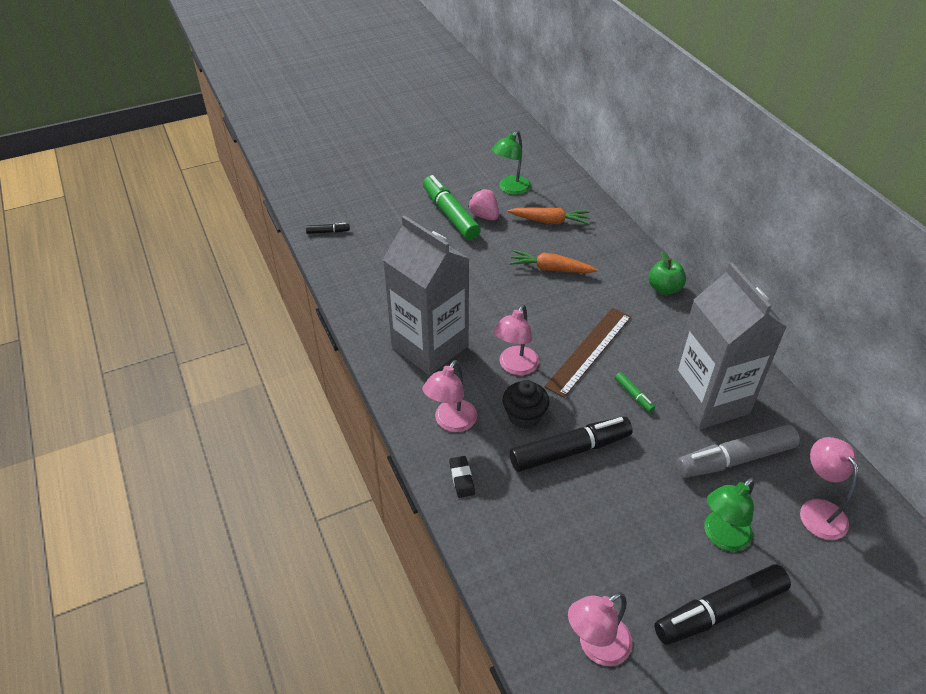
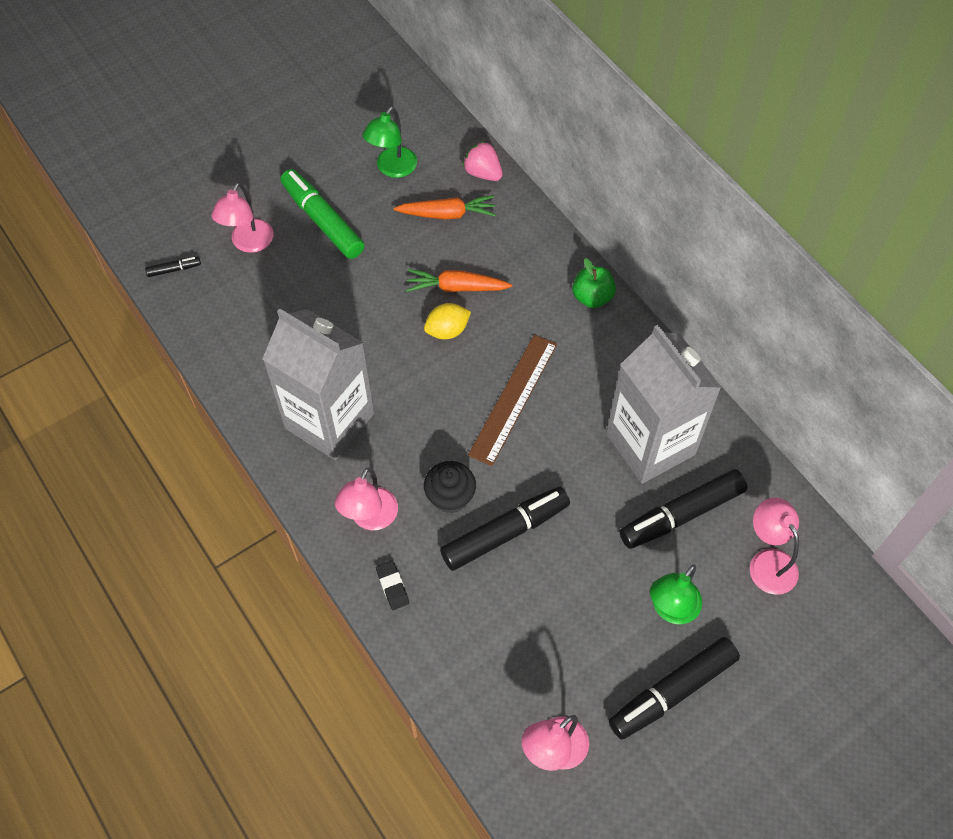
camera: 10 degrees left, 15 degrees up
pink strawberry [468,189,499,220] -> pink strawberry moved to [463,141,503,181]
pink lamp [493,305,539,375] -> pink lamp moved to [211,182,273,253]
green marker [615,372,655,412] -> none
grey marker [676,425,800,478] -> black marker [620,469,747,549]
none -> yellow lemon [424,303,471,339]

